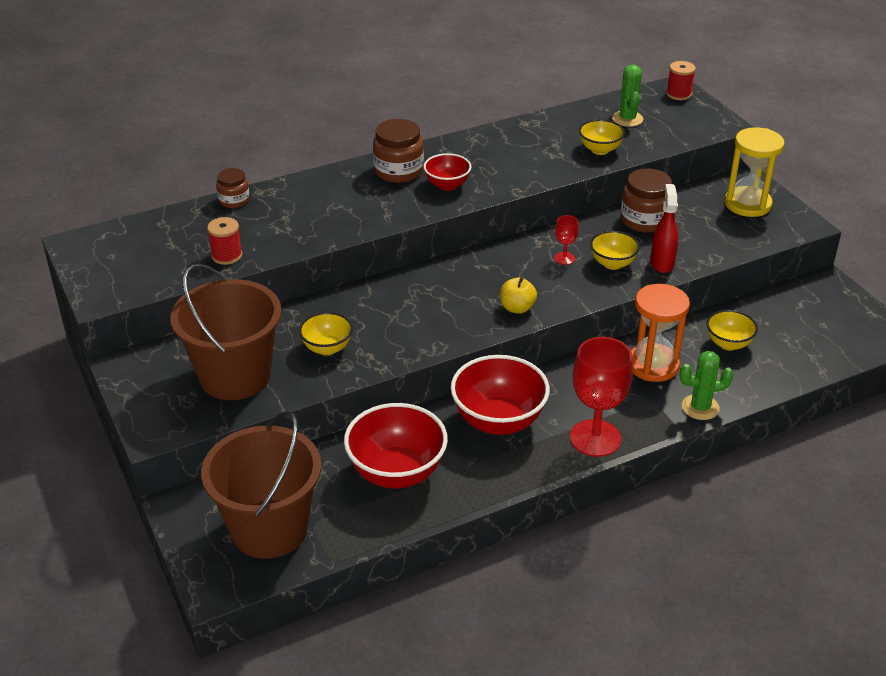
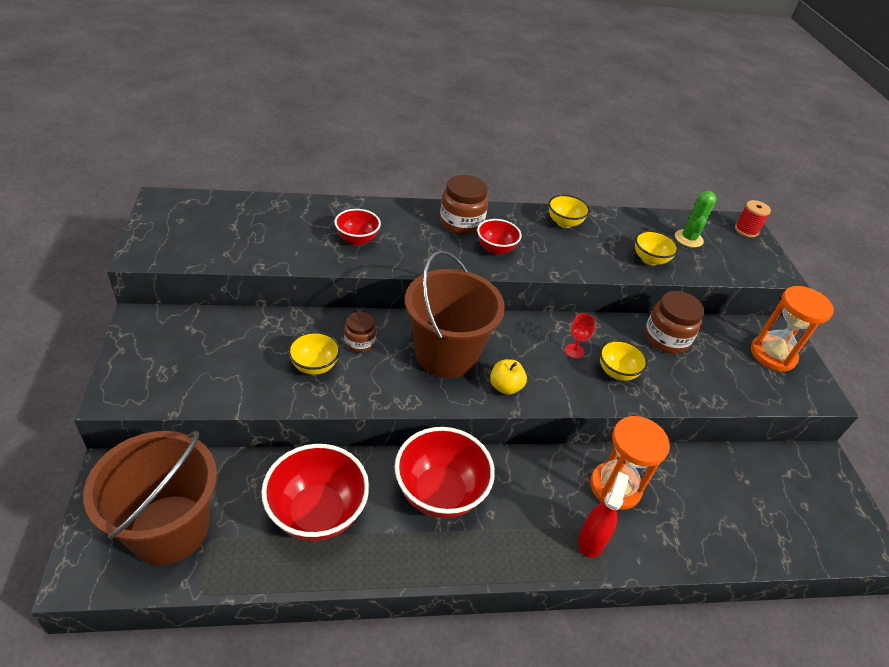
camera: 15 degrees right, 5 degrees up
brown bucket [170,264,282,400] -> brown bucket moved to [405,250,505,378]
red spool [207,217,242,265] -> none
brown jar [216,168,250,208] -> brown jar moved to [344,312,376,352]
red goblet [570,337,633,457] -> none
red spray bottle [651,184,678,273] -> red spray bottle moved to [578,472,629,558]
green cactus [679,351,734,420] -> none
yellow bowl [707,310,758,350] -> yellow bowl moved to [548,195,590,228]
yellow hourglass [725,127,785,217] -> orange hourglass [751,286,834,372]
none -> red bowl [335,209,381,245]

